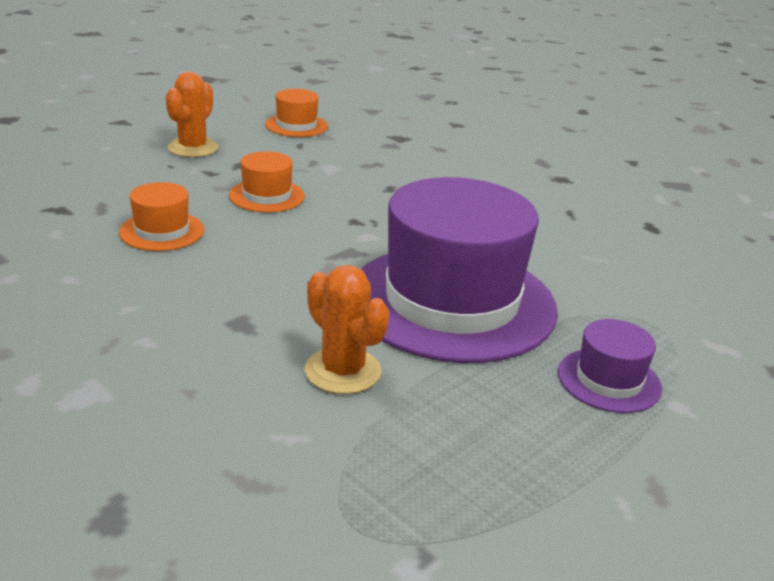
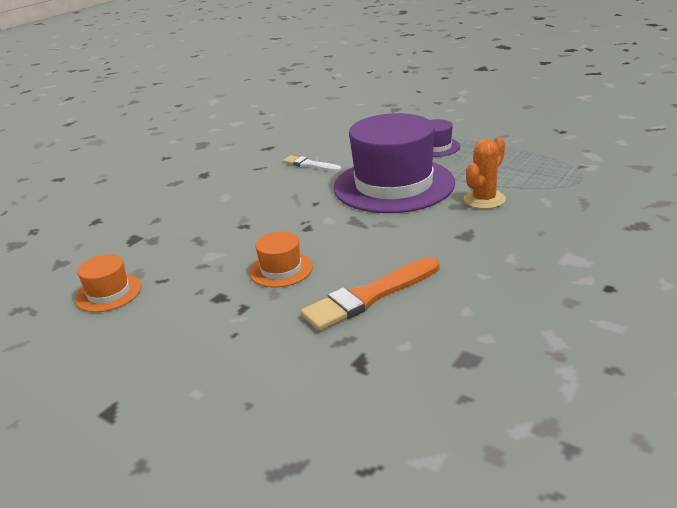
camera: 95 degrees left, 0 degrees up
orange hat [119,182,204,251] -> orange brush [300,257,440,331]
orange cactus [165,72,218,157] -> none
none -> white brush [283,155,341,172]

